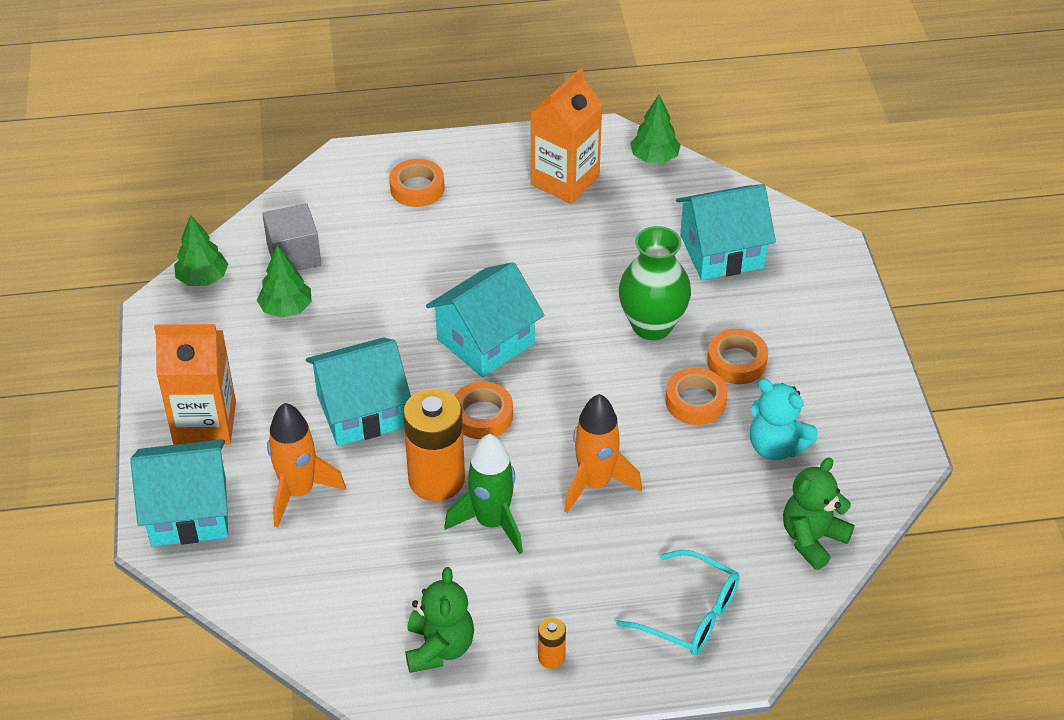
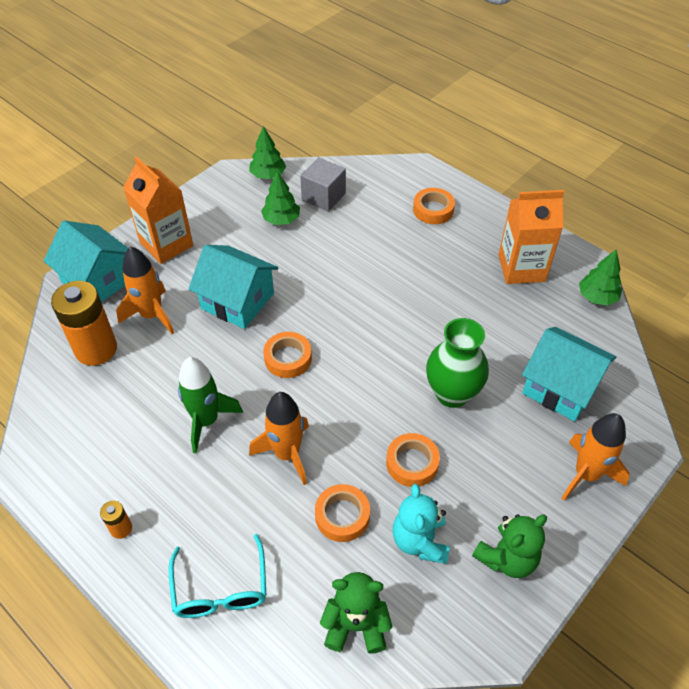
camera: 50 degrees right, 5 degrees up
orange battery [403,389,465,501] -> orange battery moved to [51,281,117,366]
green teddy bear [405,567,474,673] -> green teddy bear moved to [472,514,547,578]
turquoise house [426,262,544,377] -> none
orange tape [707,329,768,384] -> orange tape moved to [315,484,370,542]
none -> orange rocket [561,413,630,501]

